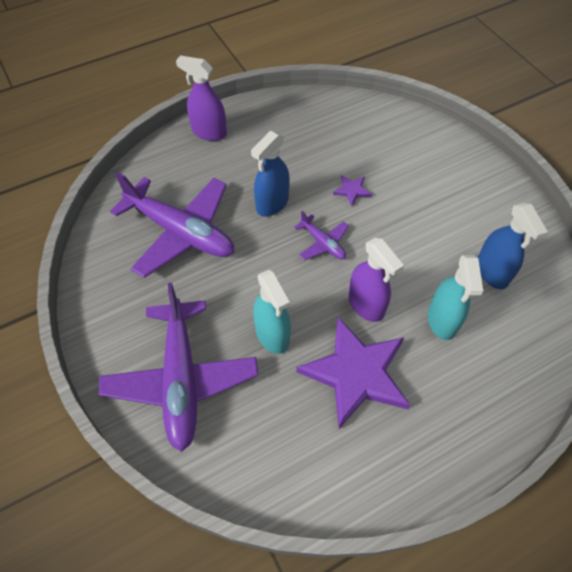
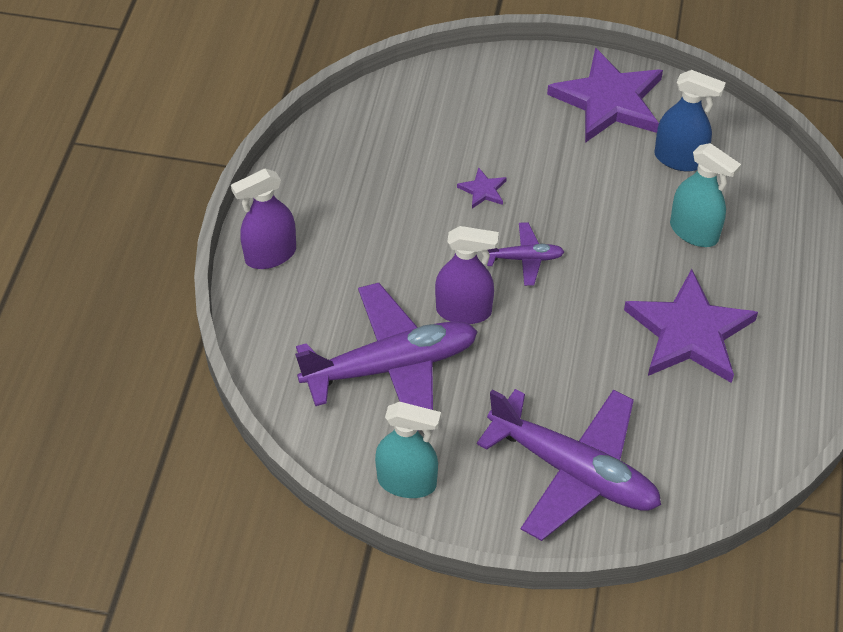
camera: 50 degrees left, 5 degrees down
blue spray bottle [251,131,290,217] -> none
turquoise spray bottle [253,270,291,354] -> turquoise spray bottle moved to [375,402,441,498]
purple spray bottle [348,238,404,322] -> purple spray bottle moved to [435,226,499,324]
none -> purple star [547,47,663,143]

